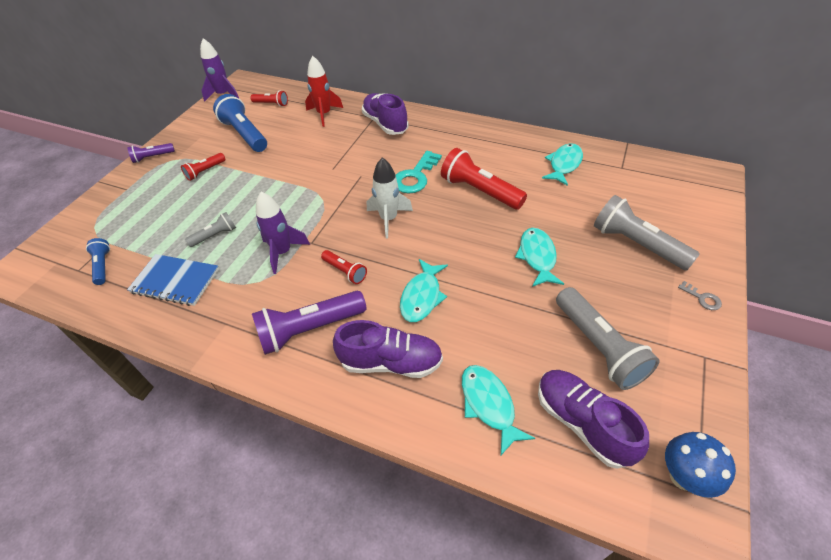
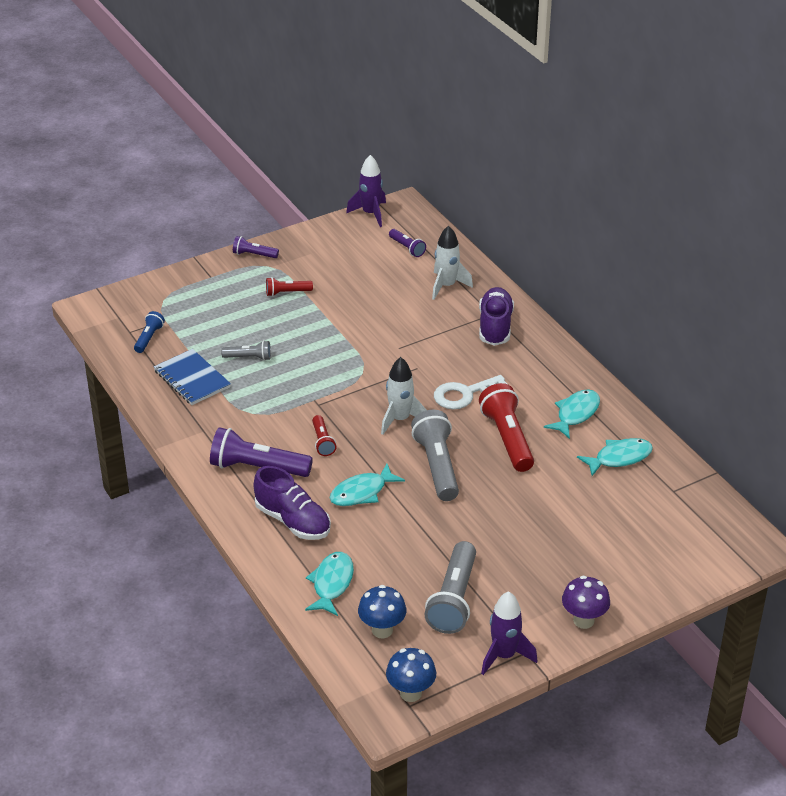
camera: 35 degrees right, 10 degrees down
blue flashlight [213,94,267,152] -> none
red flashlight [250,90,288,107] -> purple flashlight [389,229,426,257]
purple rocket [256,192,310,274] -> purple rocket moved to [481,591,537,675]
red rocket [305,56,343,127] -> white rocket [432,225,473,300]
turquoise key [396,151,442,193] -> white key [434,375,507,410]
turquoise fish [515,228,564,287] -> turquoise fish moved to [544,390,600,439]
purple shoe [538,370,649,469] -> blue mushroom [358,585,407,638]
grey flashlight [594,195,700,270] -> grey flashlight moved to [411,410,459,501]
grey key [678,281,722,310] -> purple mushroom [562,576,610,629]

